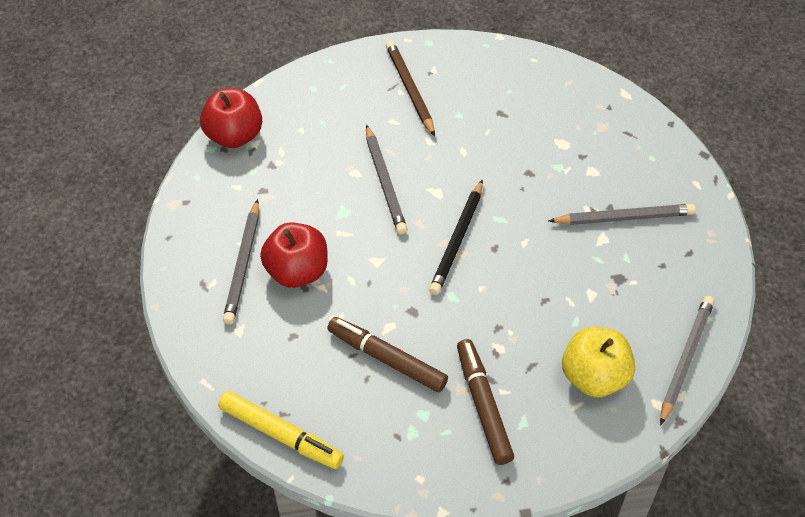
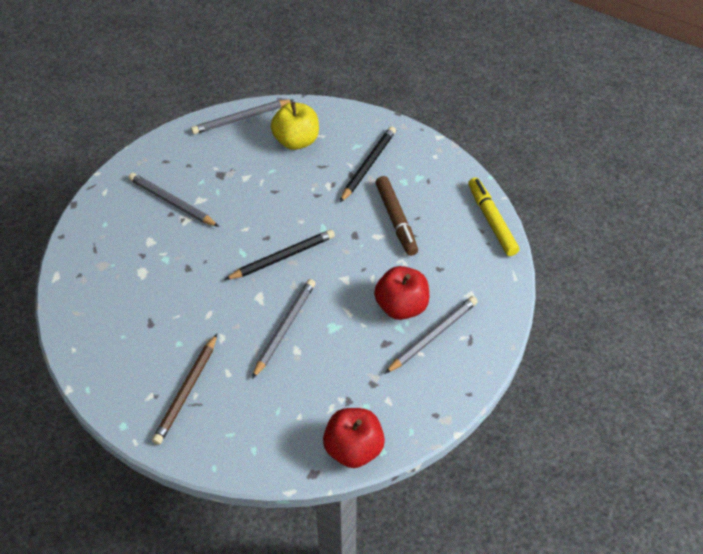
camera: 140 degrees left, 0 degrees up
brown marker [457,339,514,465] -> black pencil [340,126,396,202]

